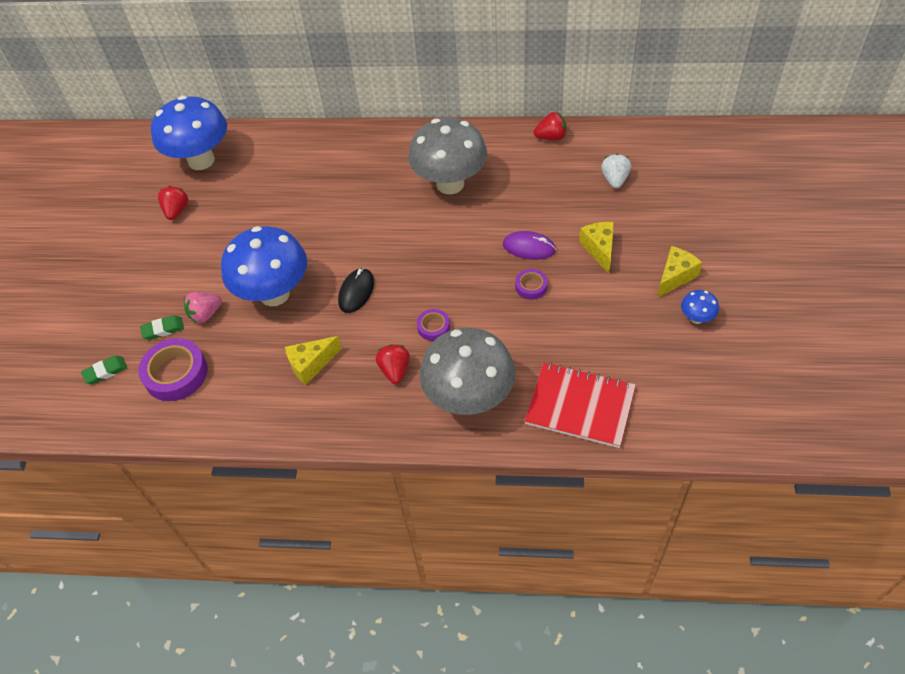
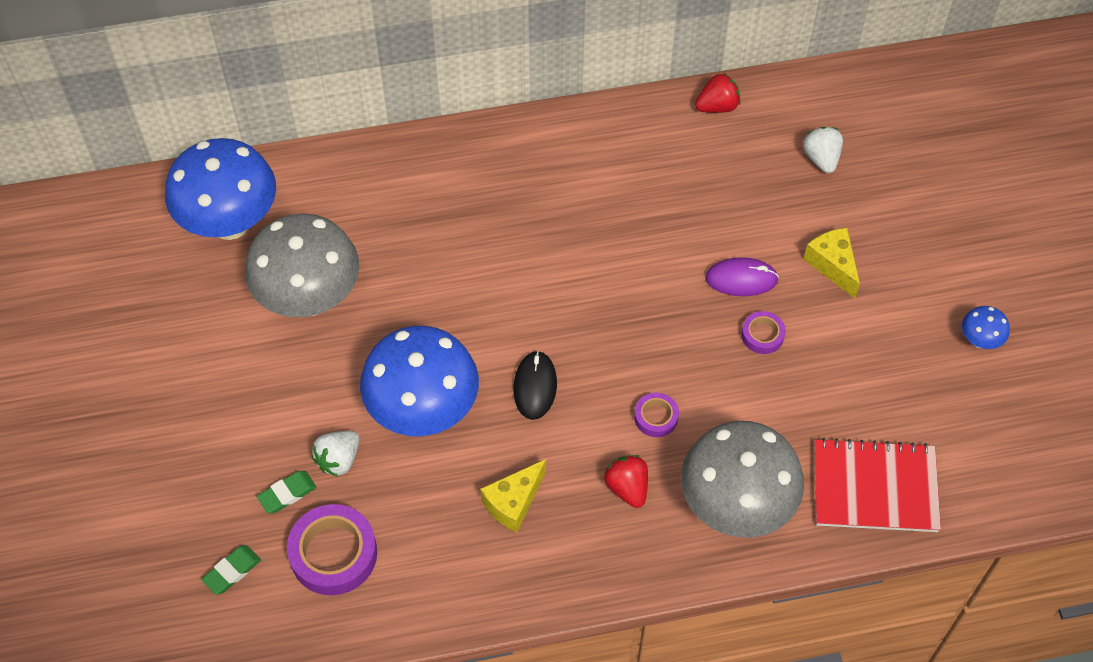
camera: 20 degrees left, 5 degrees up
red strawberry [158,186,188,220] -> none
pink strawberry [184,292,222,323] -> white strawberry [312,431,359,477]
grey mushroom [408,118,487,194] -> grey mushroom moved to [245,213,359,317]
yellow cheese [657,246,702,298] -> none

